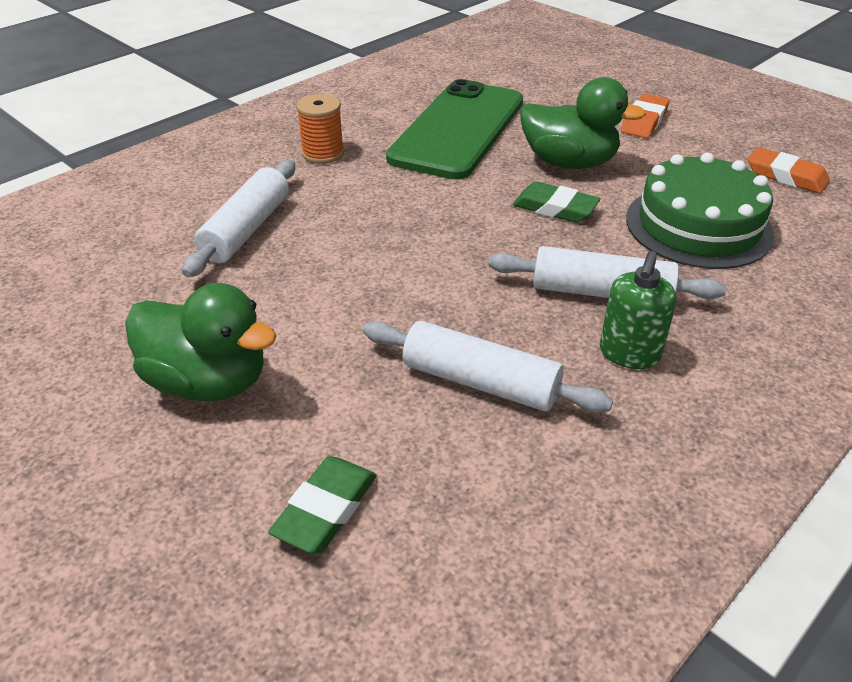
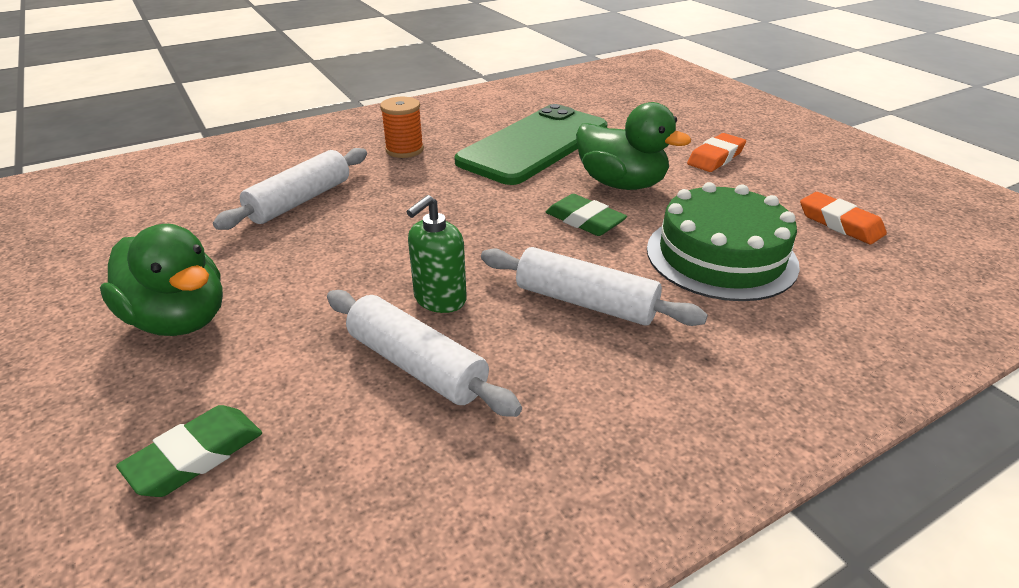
camera: 15 degrees right, 5 degrees down
green soap dispenser [599,251,677,369] -> green soap dispenser moved to [407,195,467,313]

